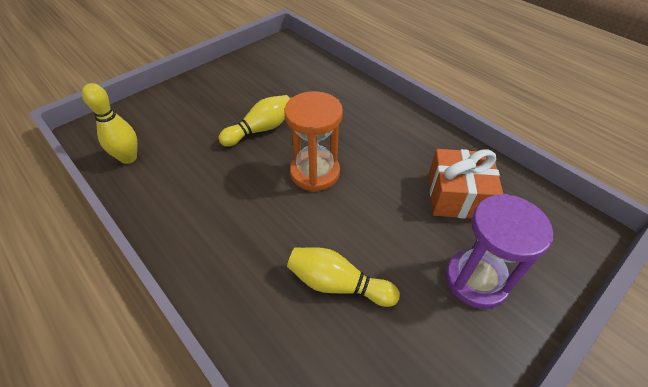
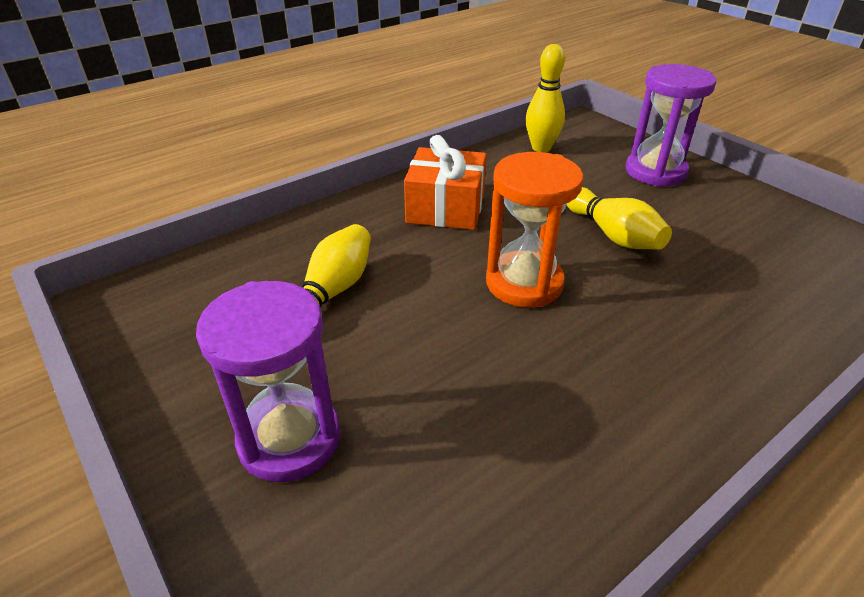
camera: 95 degrees right, 10 degrees down
orange gift [429,149,503,219] -> orange gift moved to [404,135,486,230]
none -> purple hourglass [625,64,716,187]

